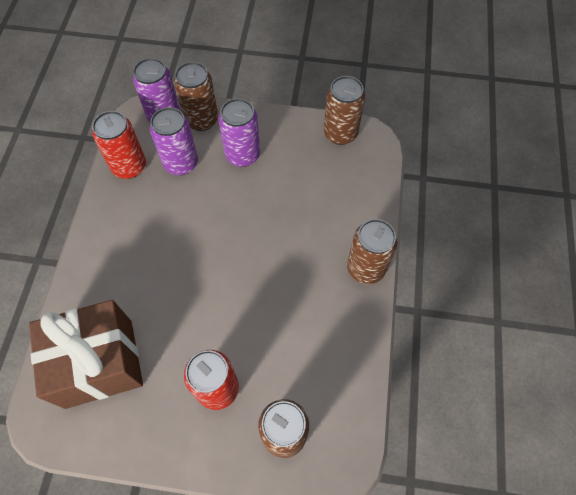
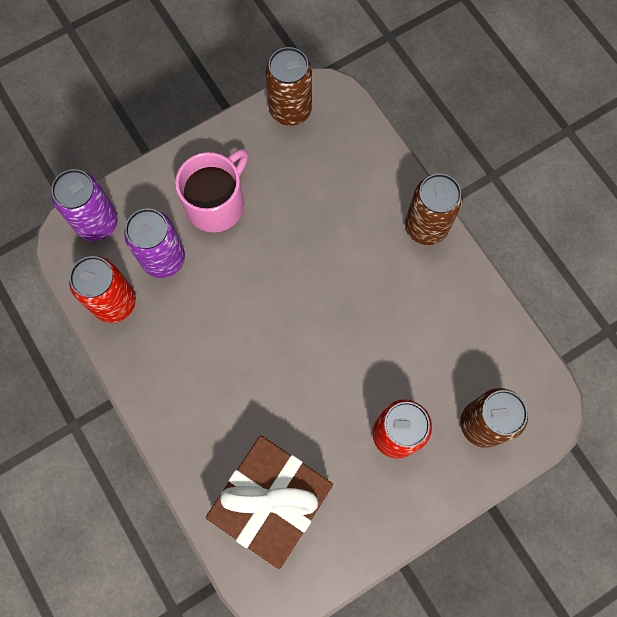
camera: 40 degrees left, 10 degrees up
brown can [174,62,218,131] -> none
purple can [218,98,260,167] -> pink mug [175,149,248,233]

